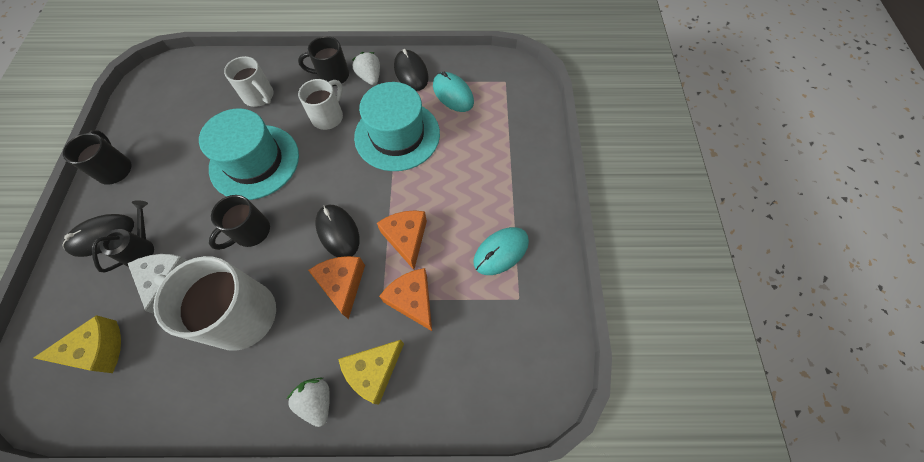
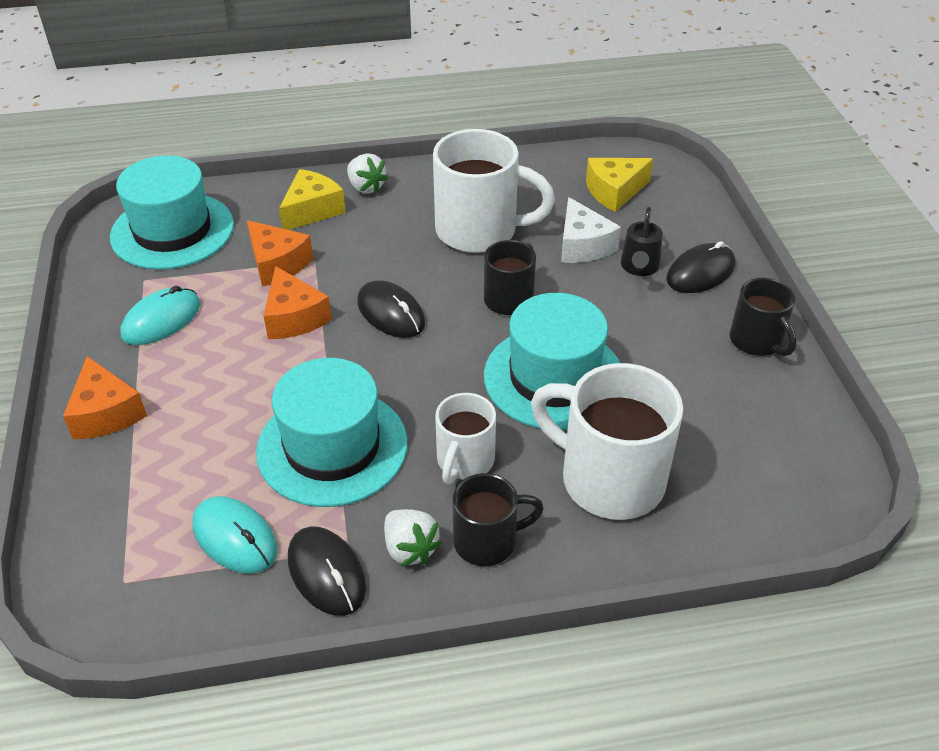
camera: 170 degrees right, 20 degrees down
white mug [224,56,274,107] -> white mug [531,363,683,520], size x1.73
orange cheese [308,256,365,319] -> orange cheese moved to [63,356,147,439]
none -> turquoise hat [110,155,234,270]

